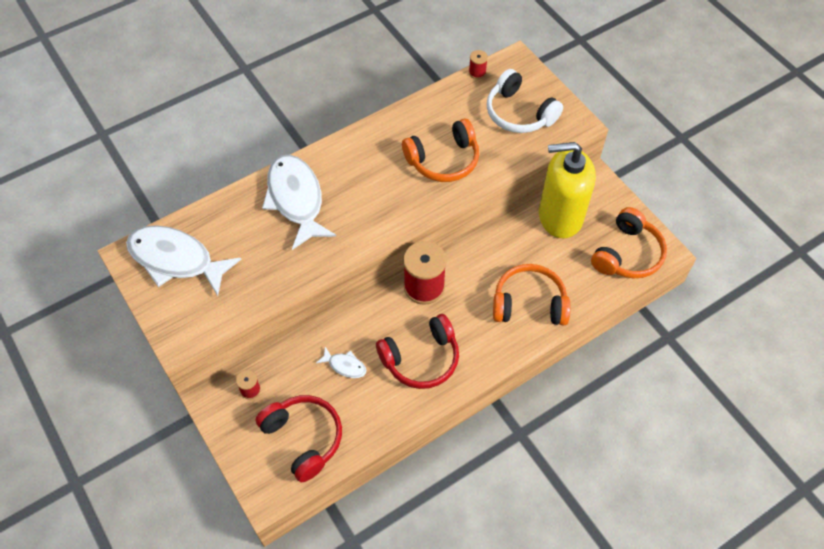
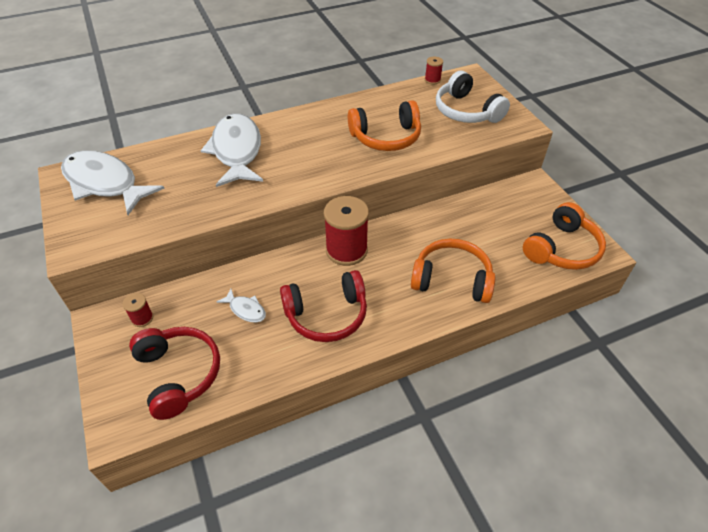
camera: 10 degrees right, 10 degrees down
yellow soap dispenser [539,142,596,239] -> none

